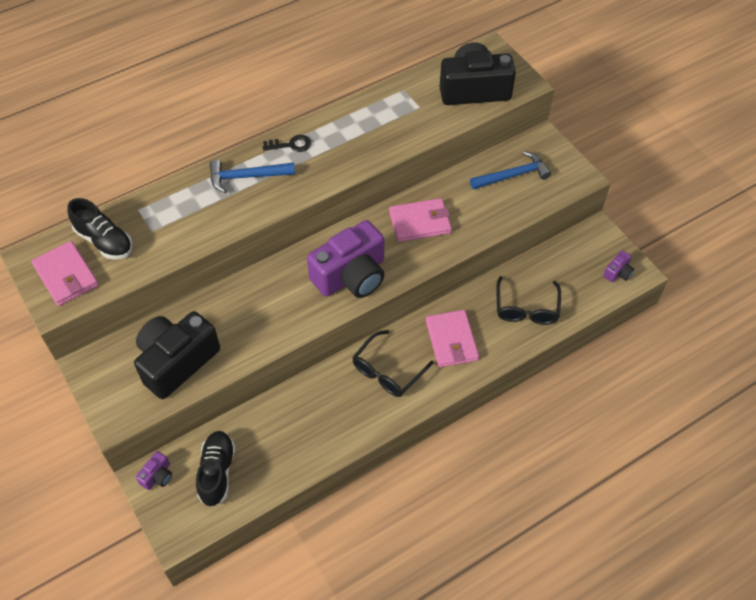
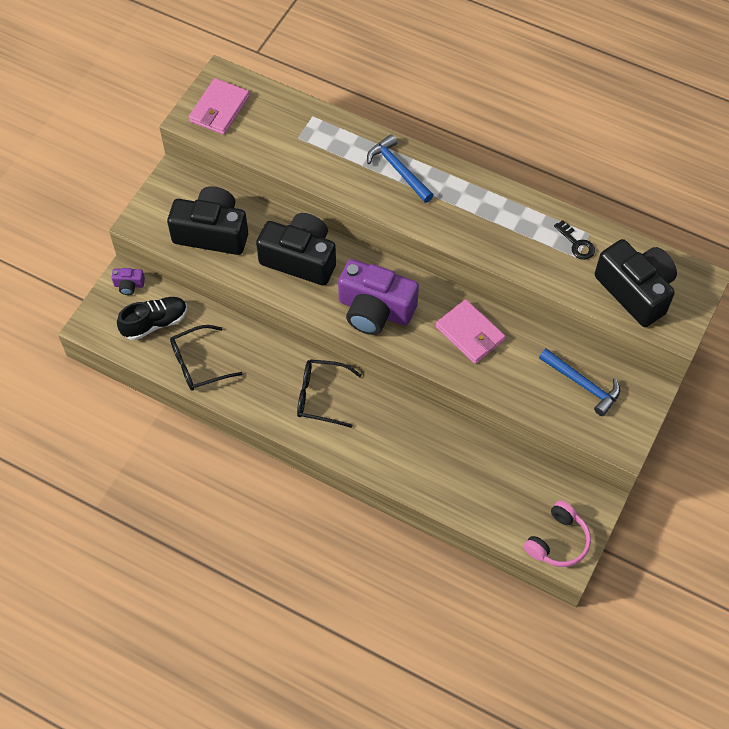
camera: 60 degrees right, 5 degrees up
black shoe [67,198,133,260] -> none
black key [263,135,311,152] -> black key moved to [554,220,595,260]
pink wallet [426,310,479,367] -> none
black glasses [496,276,561,325] -> black glasses moved to [170,325,243,390]
purple camera [603,250,634,282] -> pink headphones [524,501,591,567]
none -> black camera [256,213,336,286]

